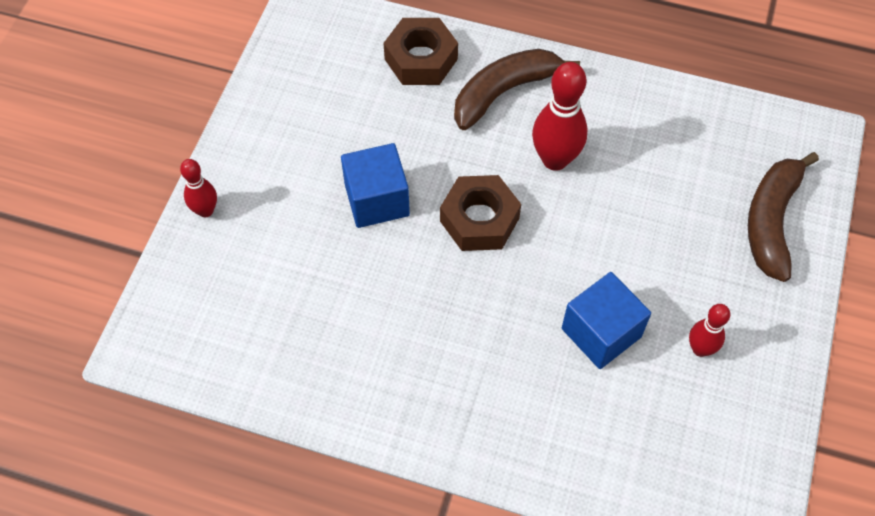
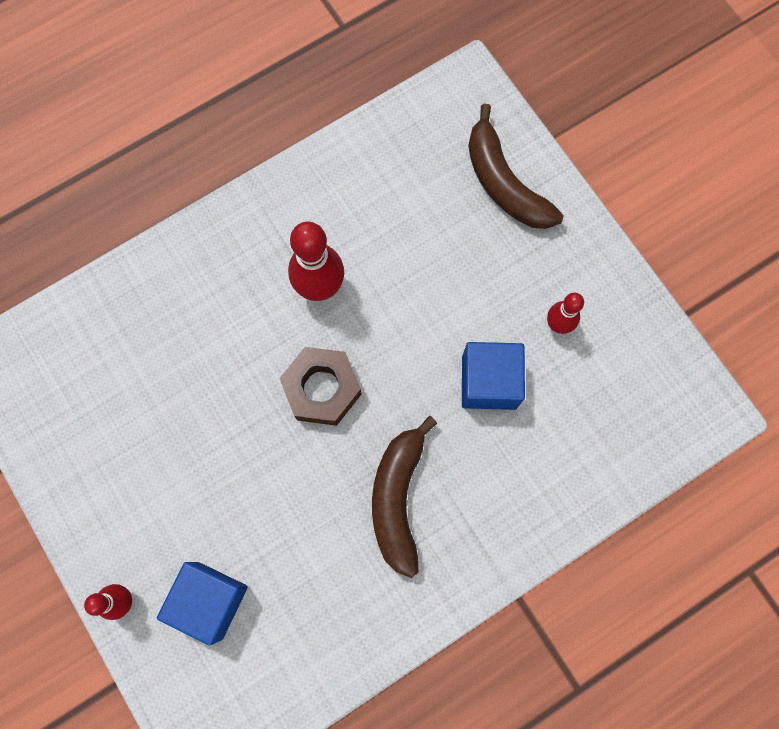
camera: 50 degrees left, 15 degrees up
blue cube [341,143,410,228] -> blue cube moved to [157,562,248,645]
brown nut [384,18,458,85] -> none
brown banana [454,49,580,130] -> brown banana moved to [372,416,437,578]

